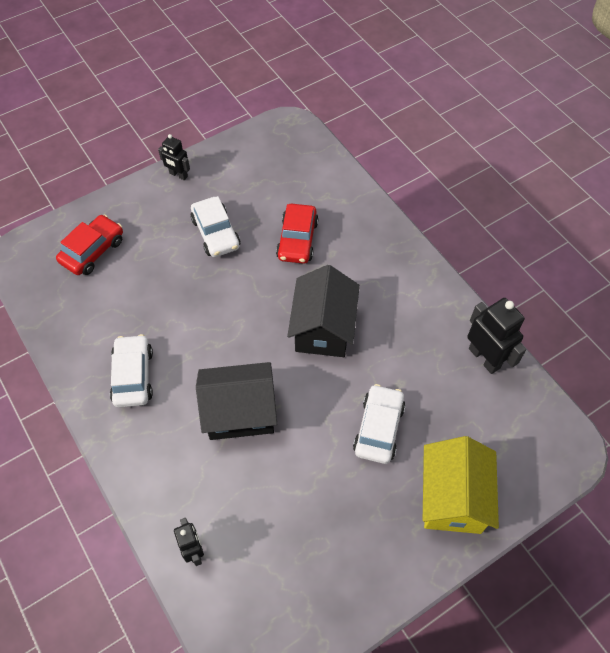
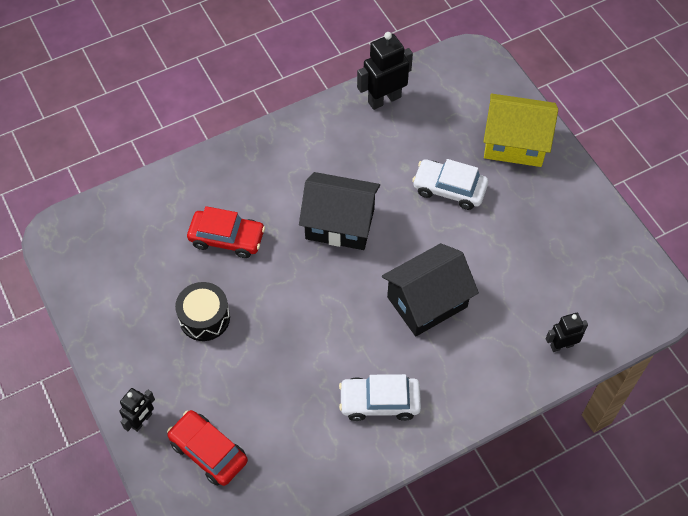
camera: 85 degrees left, 0 degrees up
black robot [158,134,190,180] -> black robot moved to [119,388,155,432]
white car [191,196,240,257] -> black drum [175,282,230,341]
black house [196,362,277,440] -> black house turned 60 degrees clockwise [382,243,479,337]

